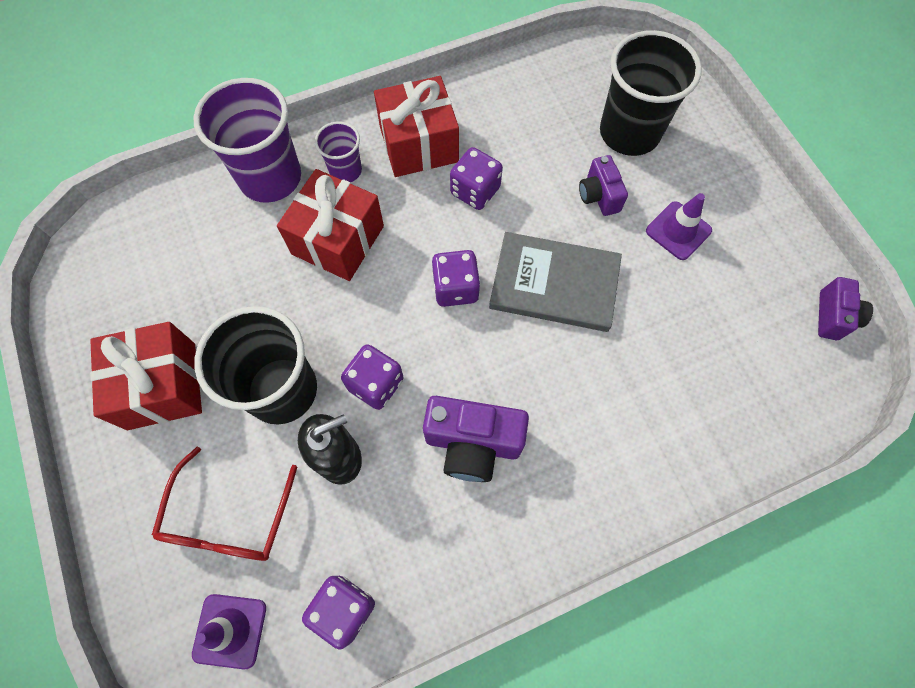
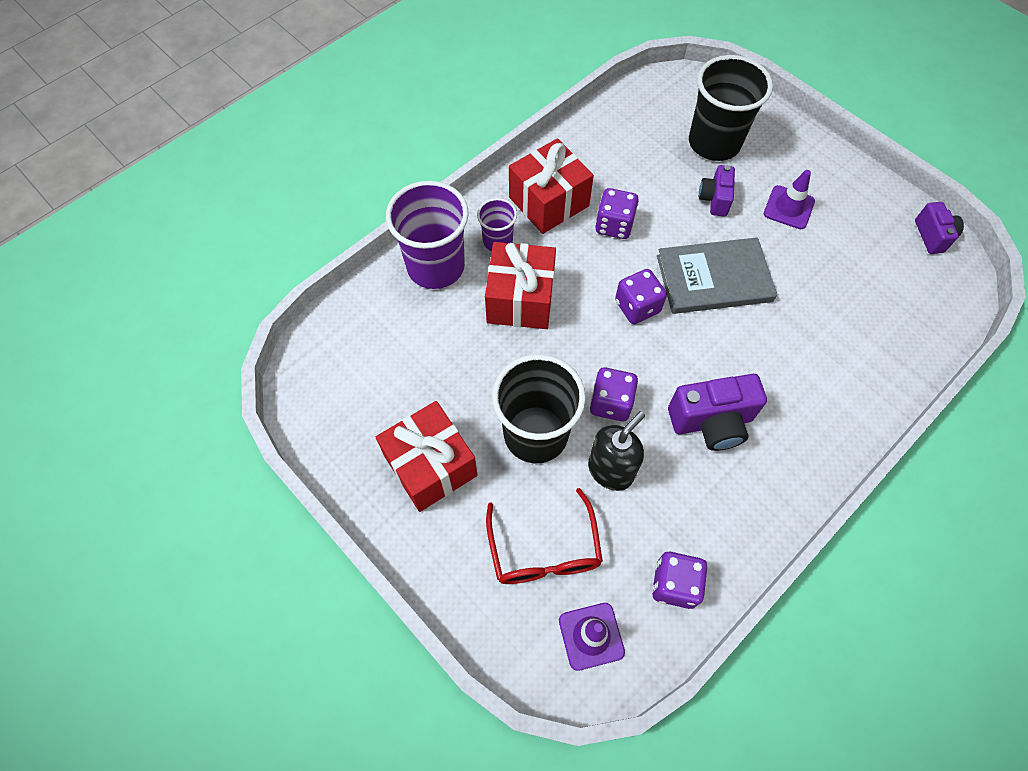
camera: 20 degrees left, 5 degrees down
purple camera [579,155,628,216] -> purple camera turned 45 degrees clockwise [699,165,735,217]

